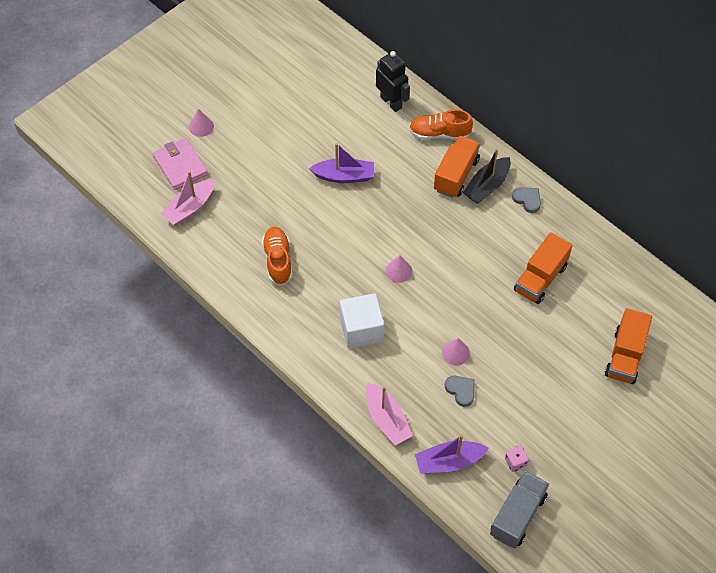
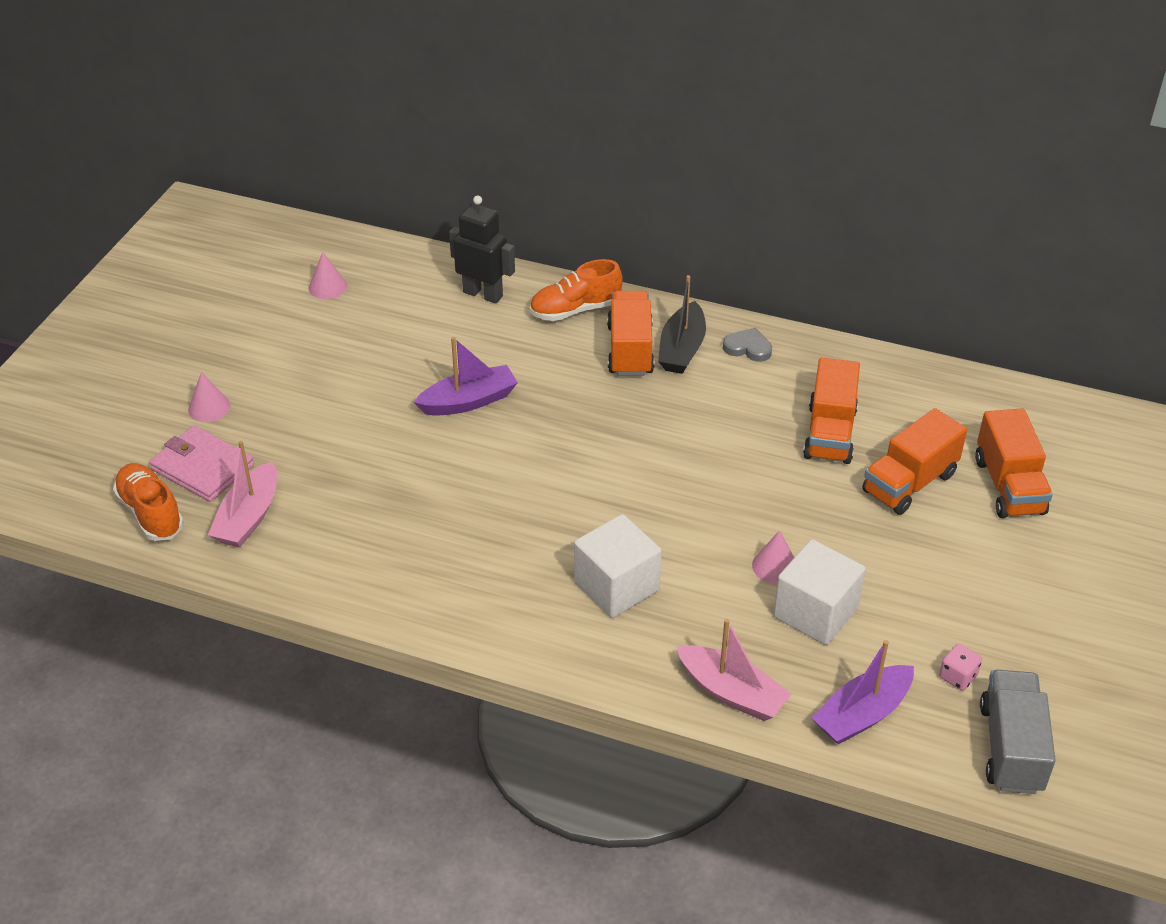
camera: 25 degrees left, 15 degrees down
orange shoe [262,227,293,285] -> orange shoe moved to [113,463,184,541]
pink cone [386,255,412,283] -> pink cone moved to [308,252,347,299]
grey heart [445,376,475,407] -> white cube [773,539,866,645]
none -> orange truck [862,408,967,515]

